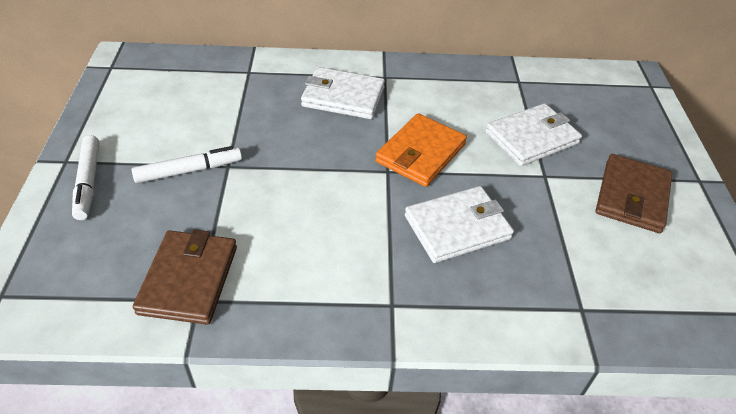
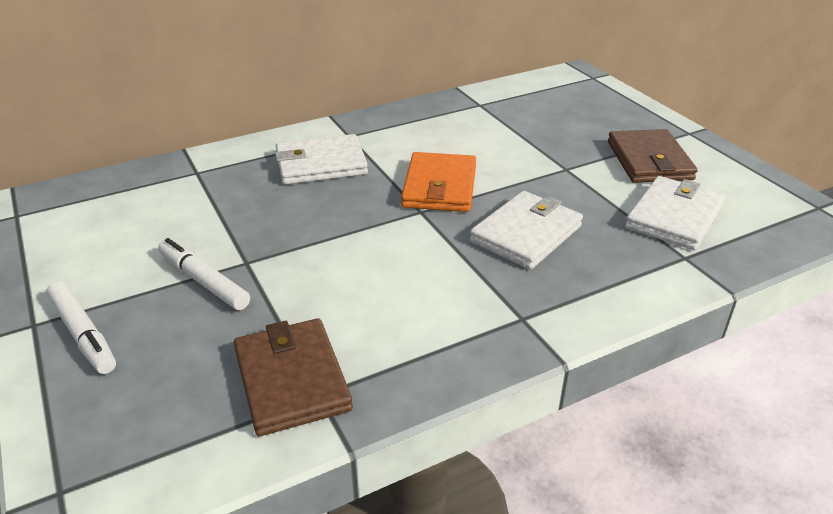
camera: 25 degrees left, 10 degrees down
white marker [132,146,242,183] -> white marker turned 90 degrees counterclockwise [158,238,250,310]
white wallet [485,103,582,166] -> white wallet moved to [625,176,725,250]

